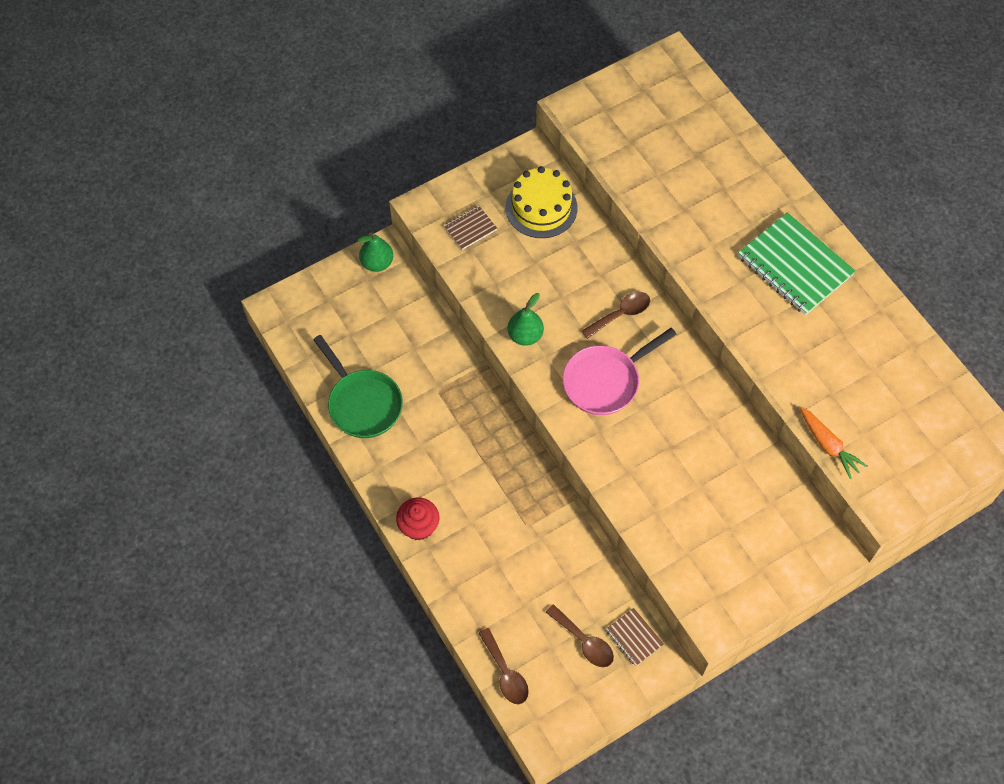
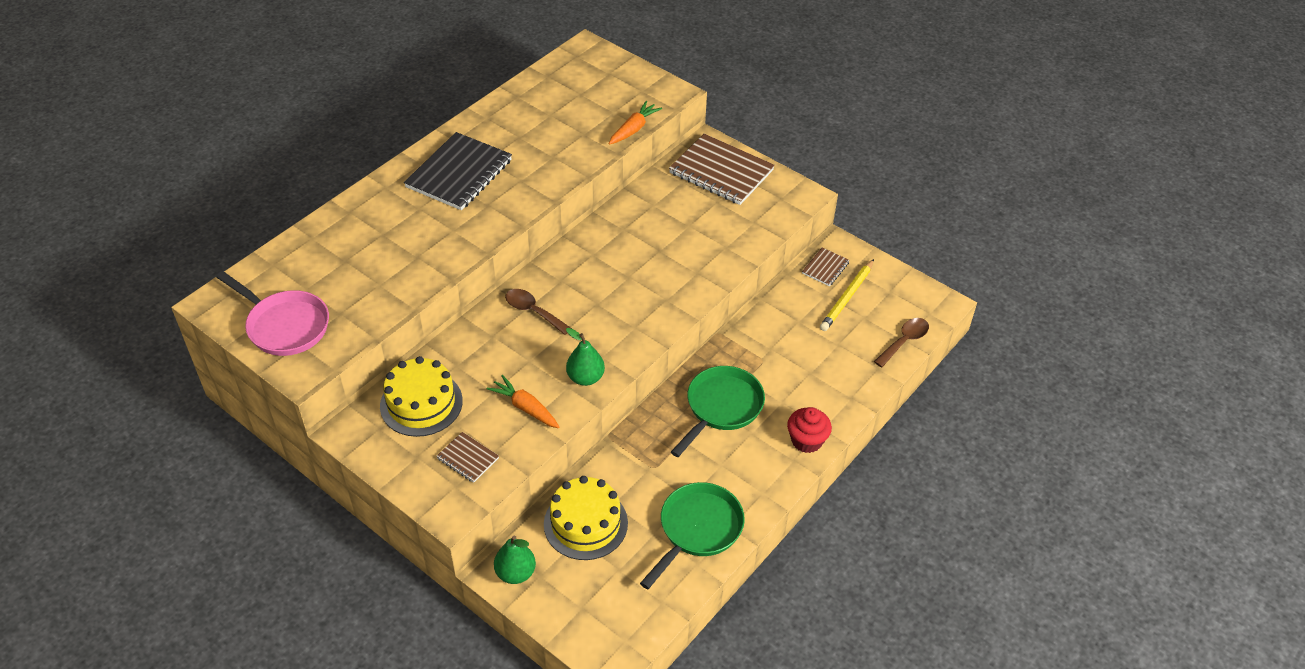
camera: 110 degrees left, 15 degrees down
brown spoon [546,604,614,667] -> yellow pencil [820,259,874,331]
pink pan [563,328,677,415] -> pink pan moved to [216,271,329,356]
green notebook [738,212,856,315] -> black notebook [404,132,512,210]
none -> orange carrot [486,375,559,428]
none -> yellow cake [544,476,628,560]
none -> brown notebook [669,134,775,205]
none -> green pan [671,366,765,457]

